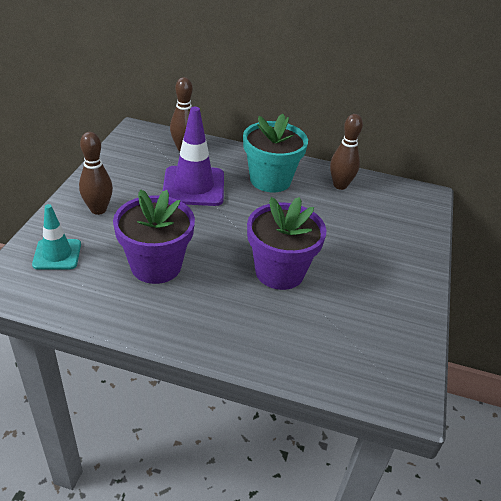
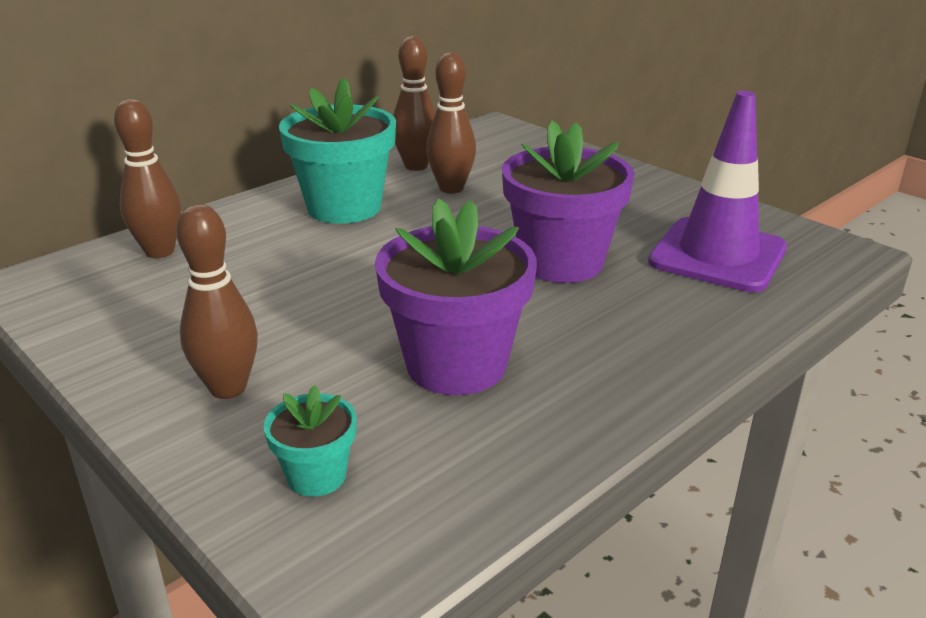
camera: 55 degrees left, 10 degrees down
turquoise traffic cone [32,204,81,269] -> turquoise flower pot [264,385,357,497]
purple traffic cone [162,107,224,206] -> purple traffic cone moved to [648,91,787,292]
none -> brown bowling pin [426,52,476,194]

